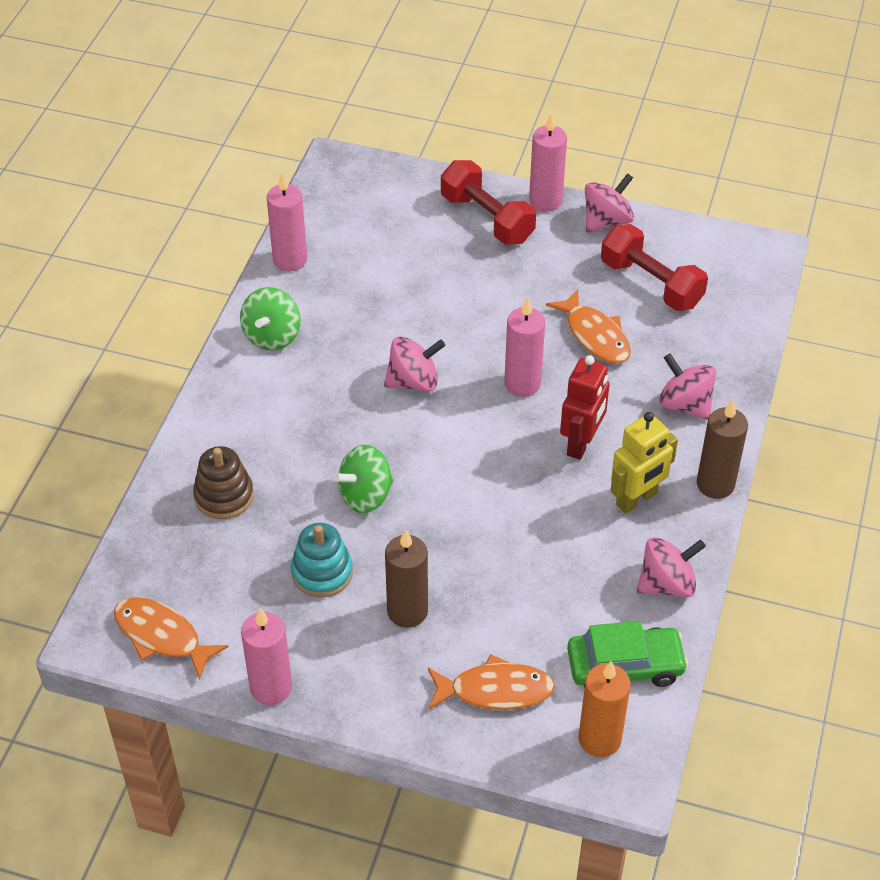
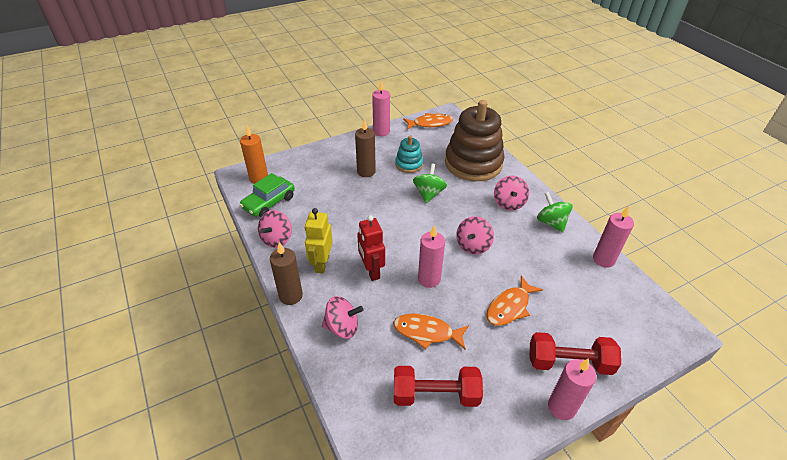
camera: 135 degrees right, 5 degrees down
brown stacking toy [193,446,254,519] -> brown stacking toy [445,100,504,181], size x2.08
orange fish [428,654,555,710] -> orange fish moved to [486,276,543,326]
pink spinning top [585,173,634,233] -> pink spinning top moved to [494,176,529,211]

